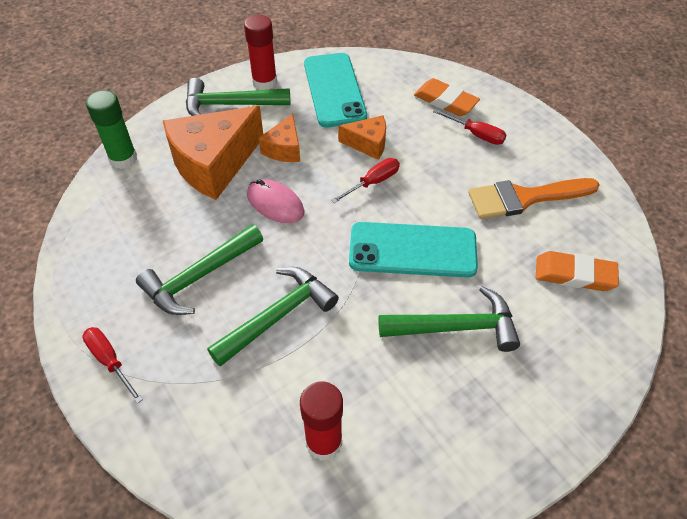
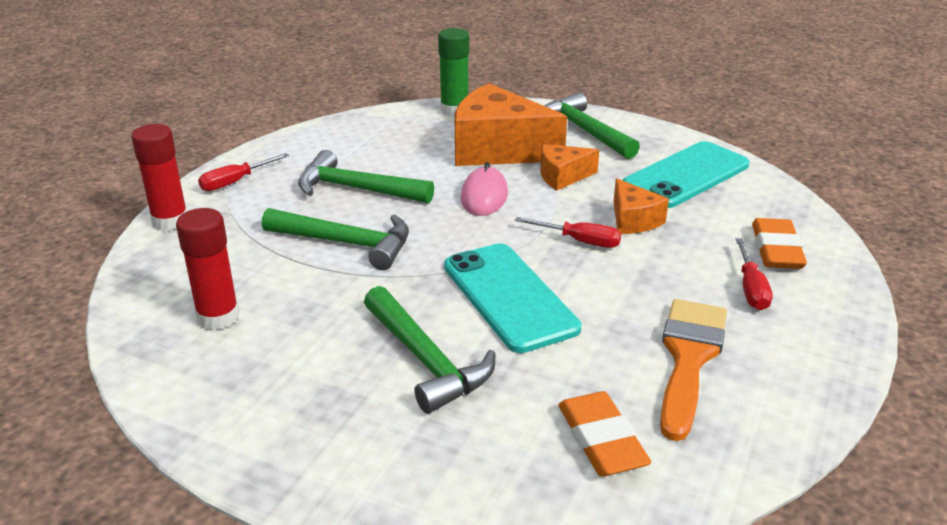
camera: 60 degrees right, 20 degrees down
red screwdriver [82,327,143,404] -> red screwdriver turned 150 degrees counterclockwise [198,153,289,191]
red glue stick [244,15,277,90] -> red glue stick moved to [131,124,187,230]
orange brush [468,178,600,219] -> orange brush turned 60 degrees clockwise [660,299,727,441]

